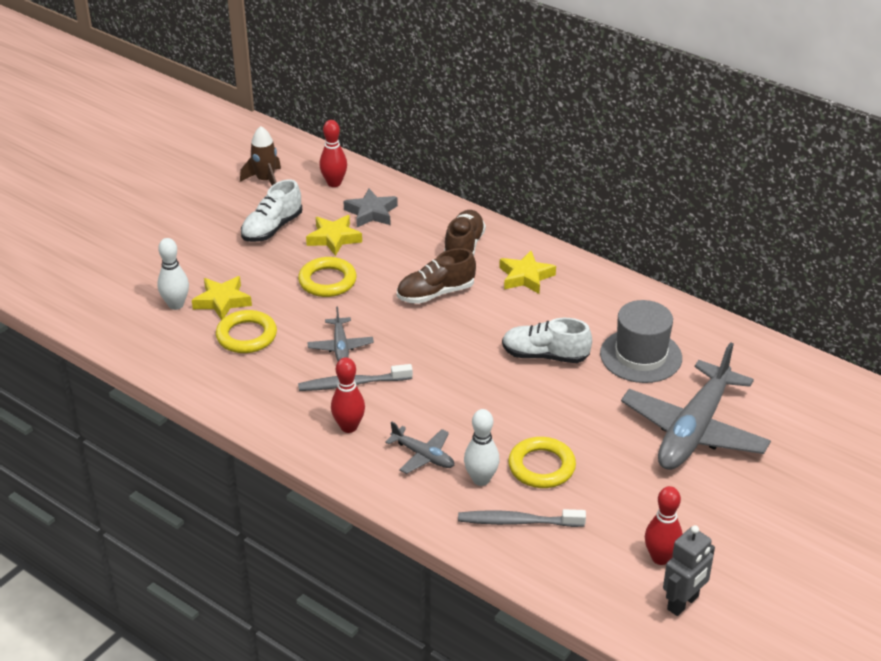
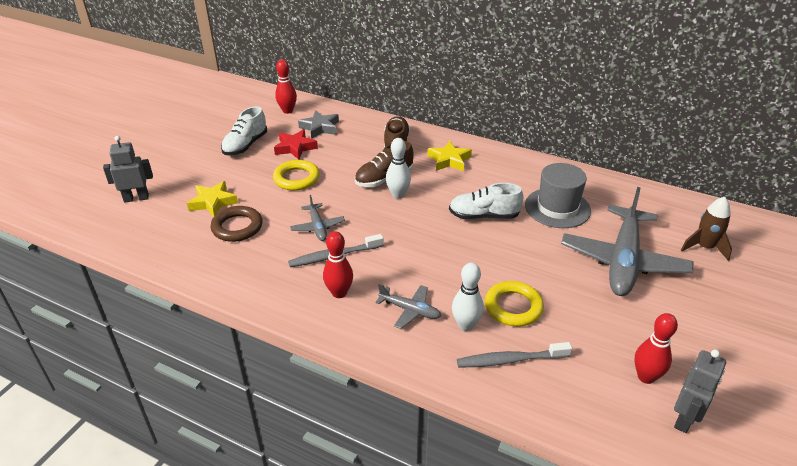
camera: 10 degrees left, 0 degrees up
white bowling pin [157,238,189,310] -> white bowling pin moved to [386,138,411,199]
yellow ring [216,310,277,353] -> brown ring [211,206,262,242]
brown rocket [240,126,281,185] -> brown rocket moved to [681,197,732,261]
yellow star [306,215,362,256] -> red star [274,129,318,160]
none -> grey robot [103,136,153,203]

